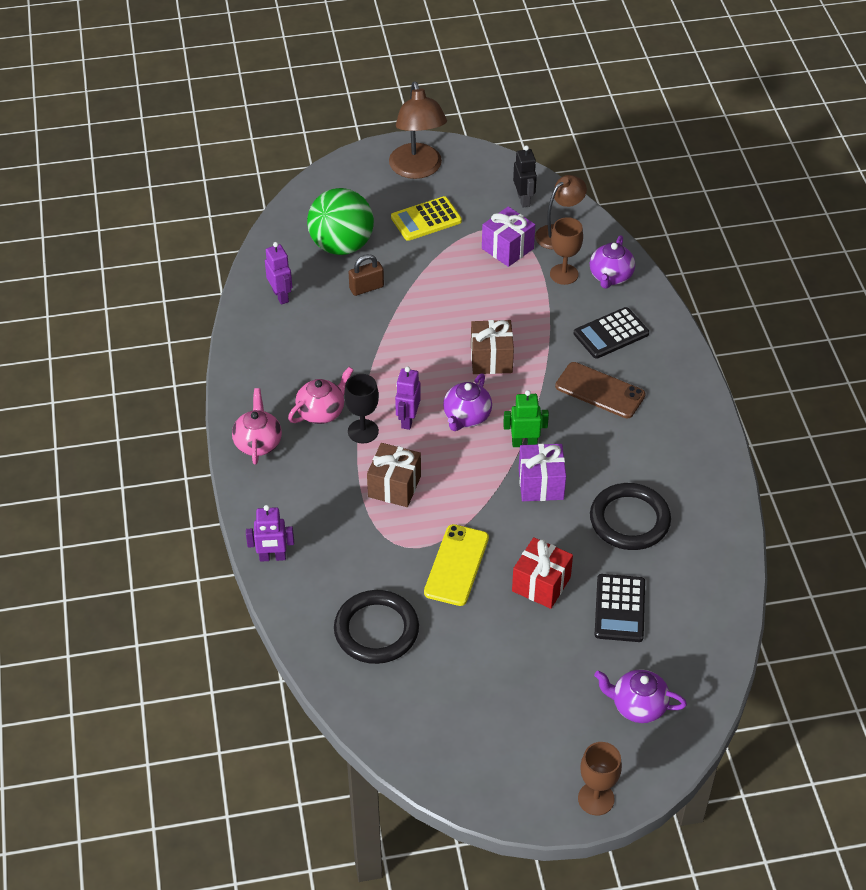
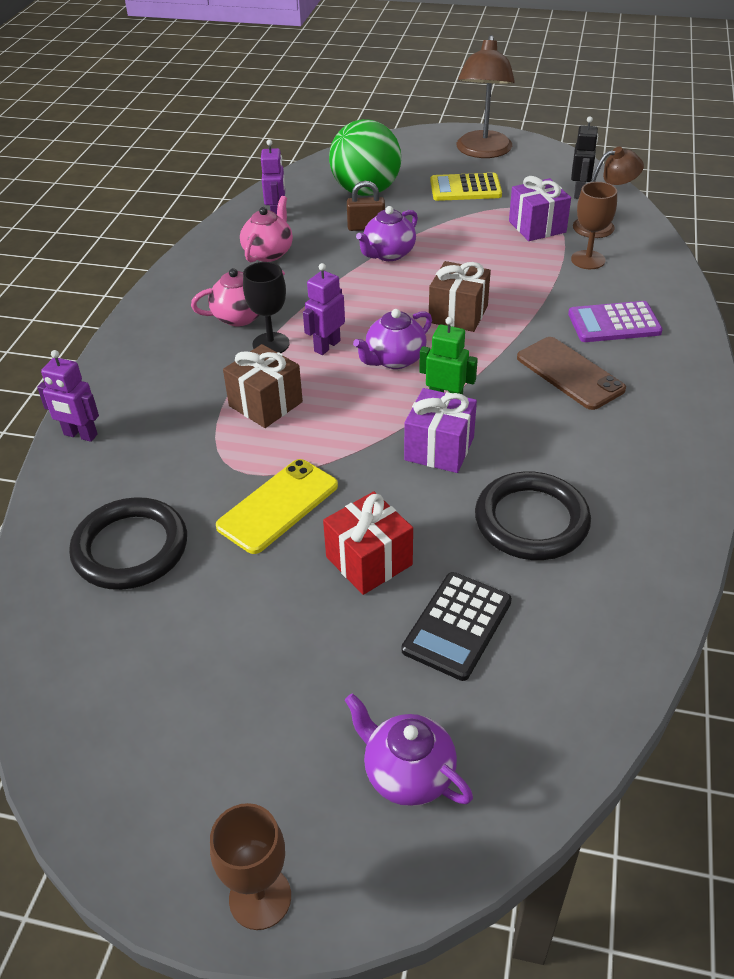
camera: 25 degrees right, 5 degrees down
pink teapot [232,388,282,465] -> pink teapot moved to [240,196,293,262]
black calculator [574,307,649,359] -> purple calculator [568,301,663,342]
purple teapot [590,235,635,289] -> purple teapot moved to [356,206,418,261]

